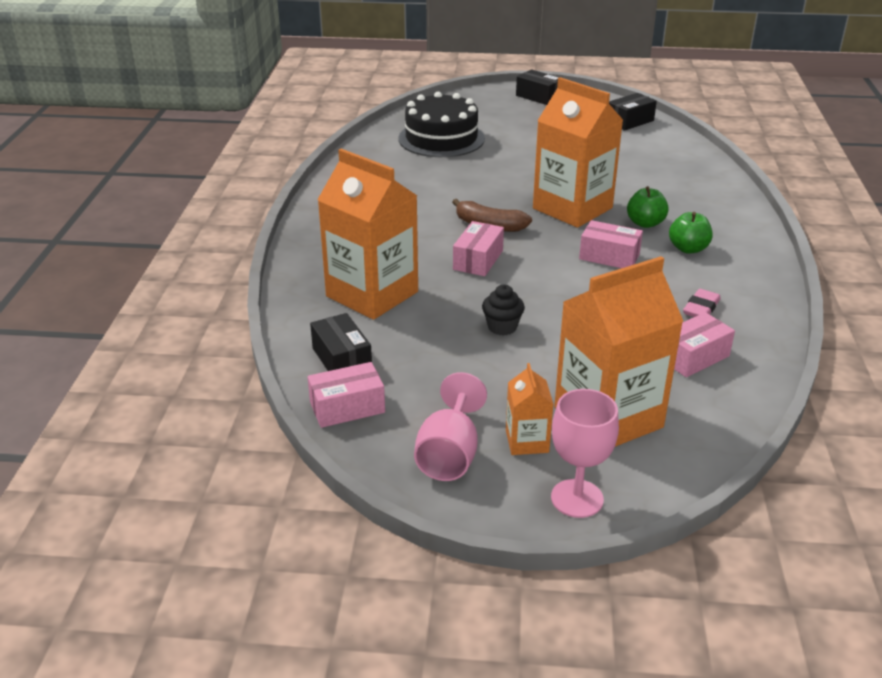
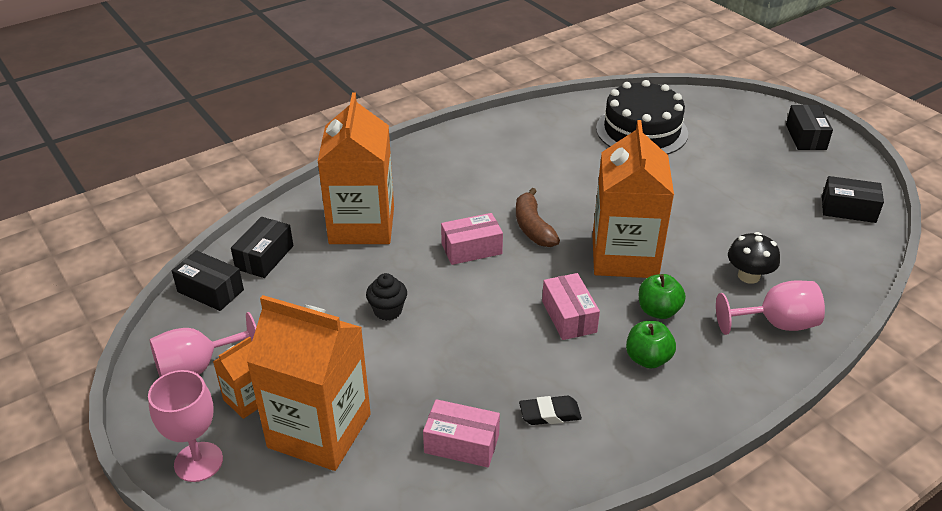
camera: 50 degrees right, 5 degrees up
pink box [308,362,385,428] -> black box [172,250,244,311]
pink eraser [683,289,721,317] -> black eraser [519,396,582,425]
none -> pink goblet [716,281,825,335]
none -> black mushroom [728,232,780,284]

